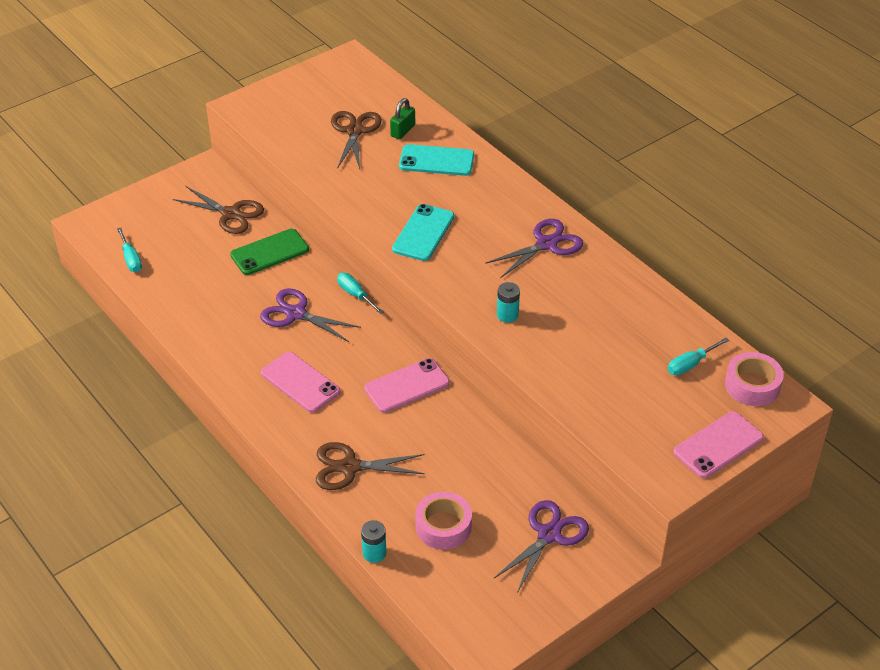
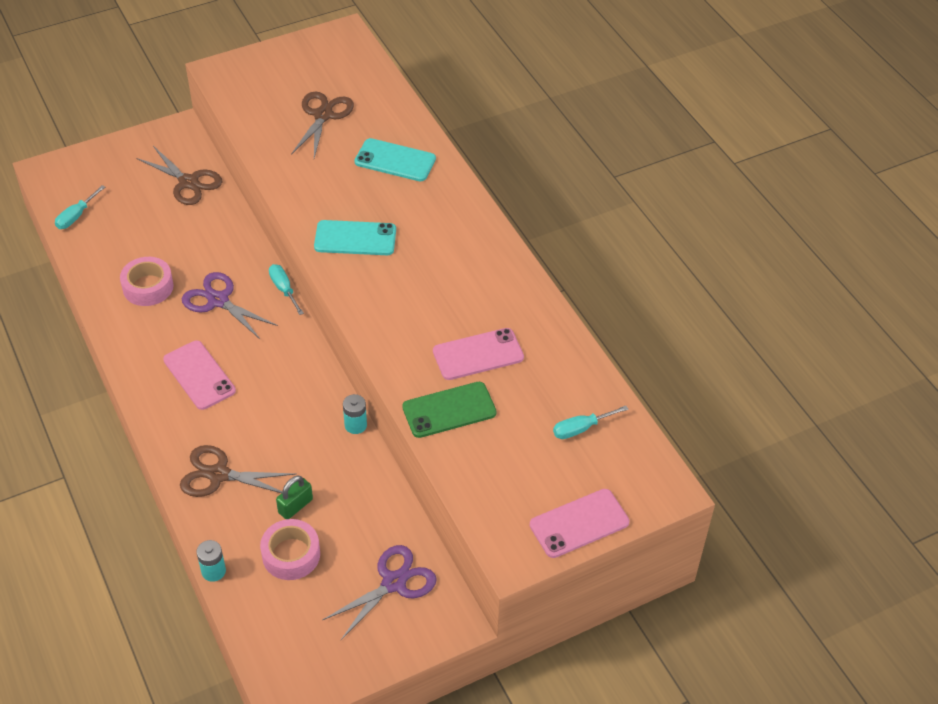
camera: 10 degrees right, 5 degrees up
turquoise screwdriver [117,228,142,272] -> turquoise screwdriver turned 45 degrees clockwise [55,185,105,229]
green phone [230,229,309,275] -> green phone moved to [402,382,497,438]
pink phone [364,358,450,413] -> pink phone moved to [433,328,524,380]
green padlock [390,98,415,139] -> green padlock moved to [276,476,313,519]
turquoise phone [392,204,454,261] -> turquoise phone turned 60 degrees clockwise [314,220,396,255]
purple scissors [485,219,583,278] -> none
turquoise battery [497,282,520,323] -> turquoise battery moved to [343,394,367,434]
pink tape [725,352,784,406] -> pink tape moved to [120,257,174,306]

